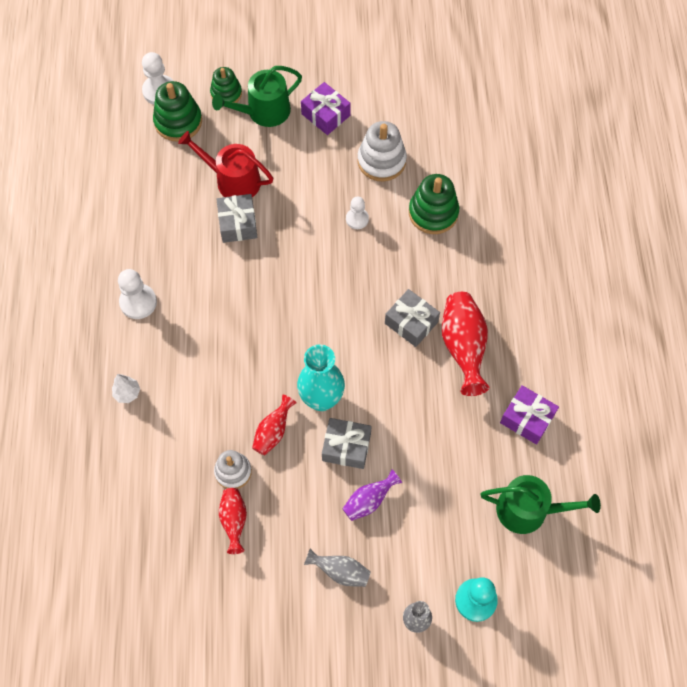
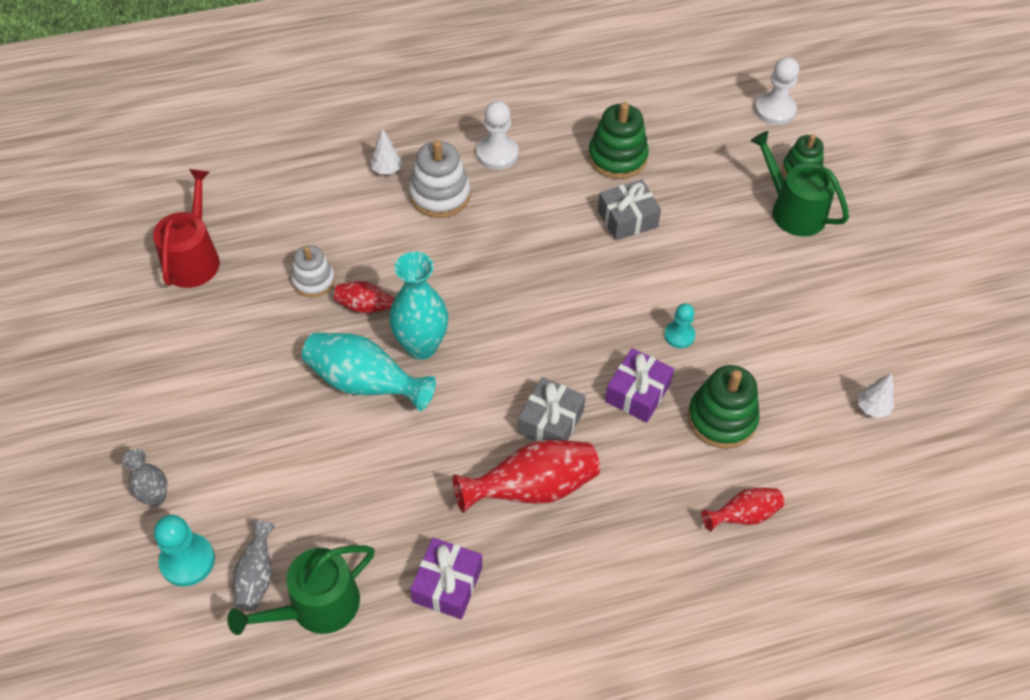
camera: 75 degrees right, 10 degrees down
green stacking toy [153,81,202,142] -> green stacking toy moved to [588,102,649,179]
red watering can [178,131,273,197] -> red watering can moved to [153,169,220,288]
red vase [219,488,247,554] -> red vase moved to [702,488,785,531]
purple gift [301,82,351,135] -> purple gift moved to [605,348,674,423]
grey vase [304,549,371,587] -> grey vase moved to [233,520,275,610]
grey gift [322,418,372,469] -> turquoise vase [302,332,436,411]
purple vase [342,470,402,521] -> none
white pawn [346,197,369,229] -> turquoise pawn [664,303,695,348]
white stacking toy [357,121,407,182] -> white stacking toy moved to [409,140,471,218]
green watering can [481,475,601,534] -> green watering can turned 60 degrees clockwise [227,545,375,635]
none -> white tree [858,373,895,418]

